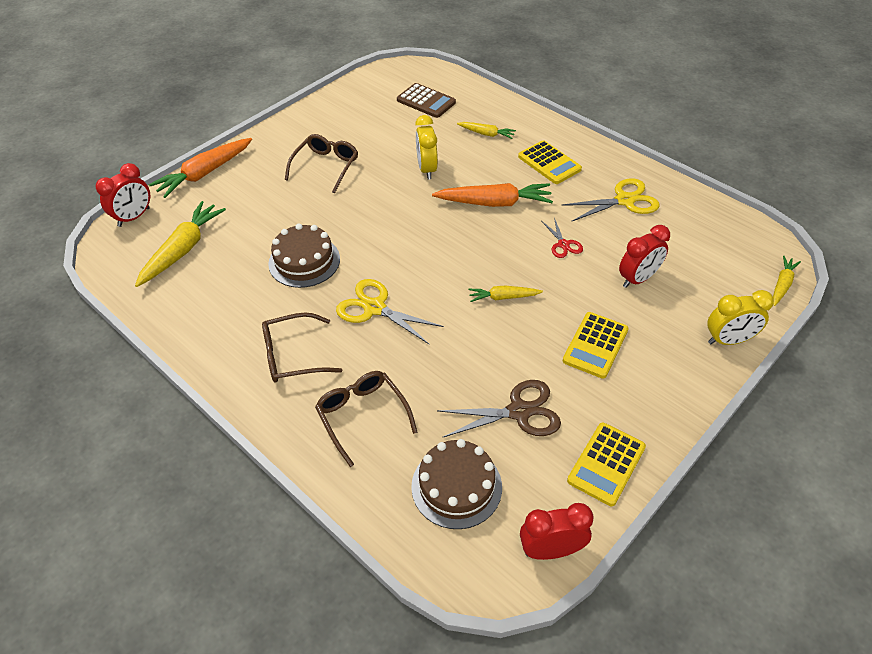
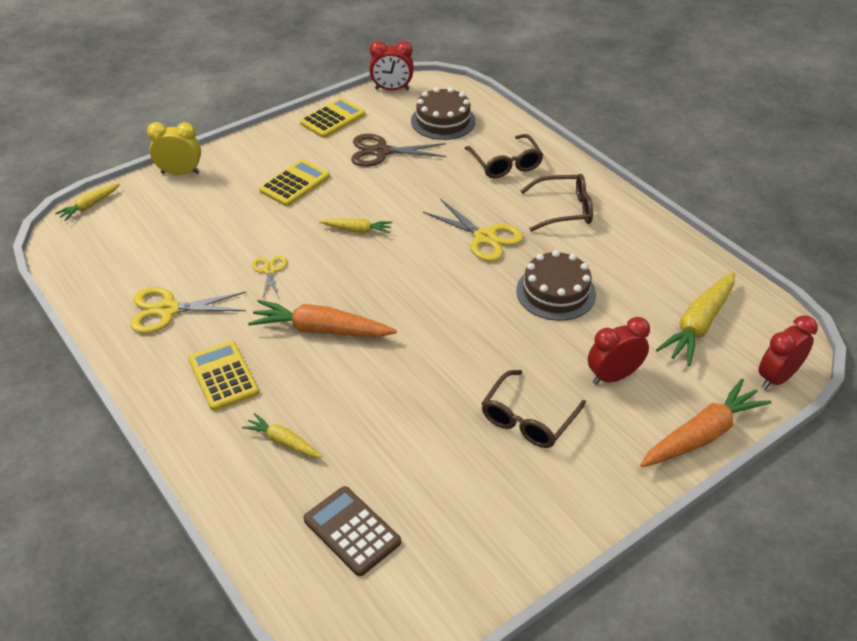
camera: 170 degrees left, 5 degrees down
yellow clock [415,115,438,180] -> none
red scissors [543,217,583,258] -> yellow scissors [252,256,287,300]
red clock [619,225,670,288] -> red clock moved to [588,317,650,385]

